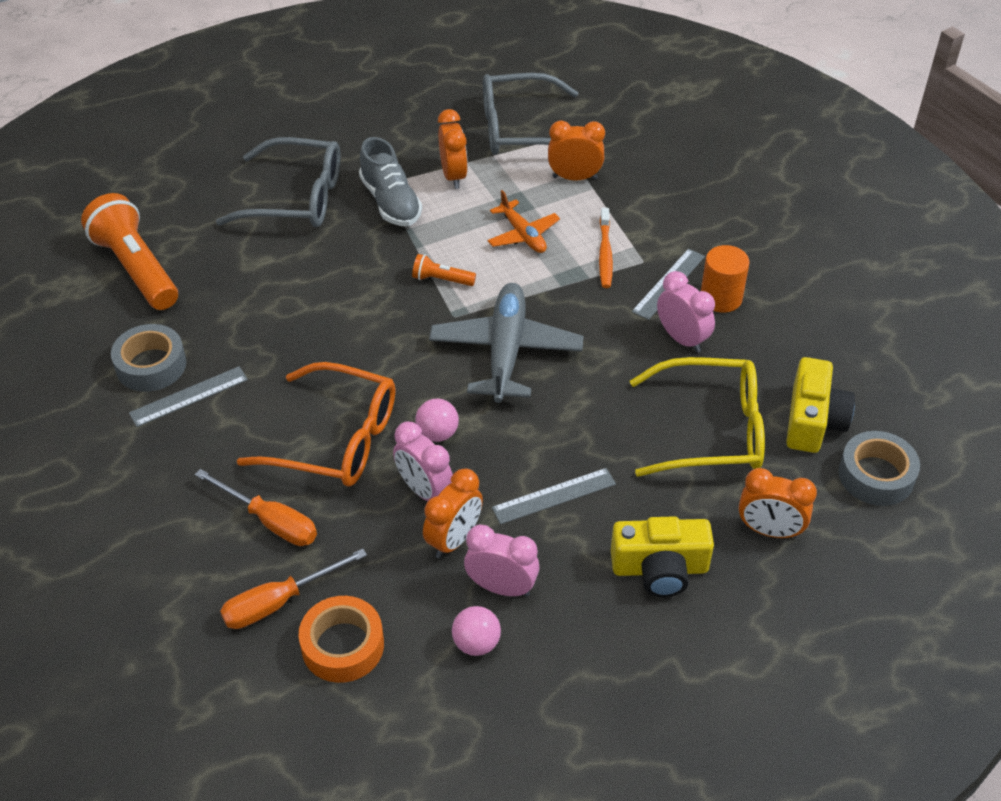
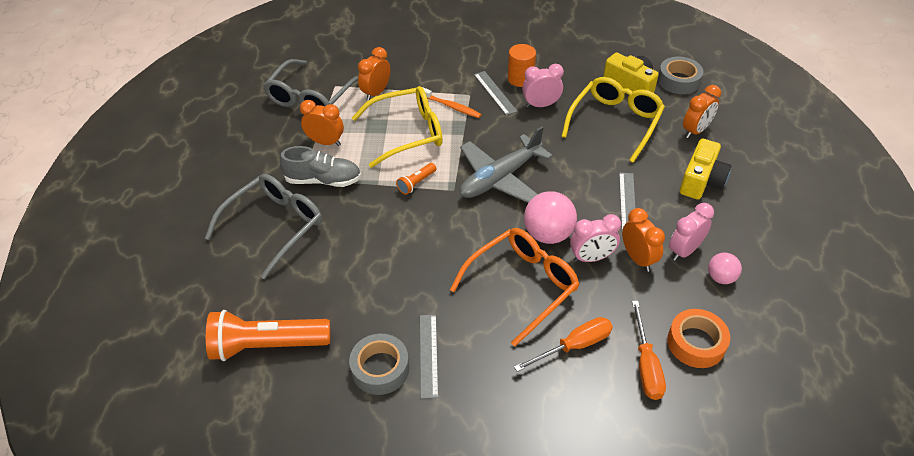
camera: 60 degrees left, 0 degrees up
pink ball [415,399,459,442] -> pink ball [524,191,577,244], size x1.73
grey plane [429,283,584,403] -> grey plane turned 75 degrees counterclockwise [460,126,553,203]
orange plane [487,190,560,253] -> yellow glasses [352,86,443,168]

